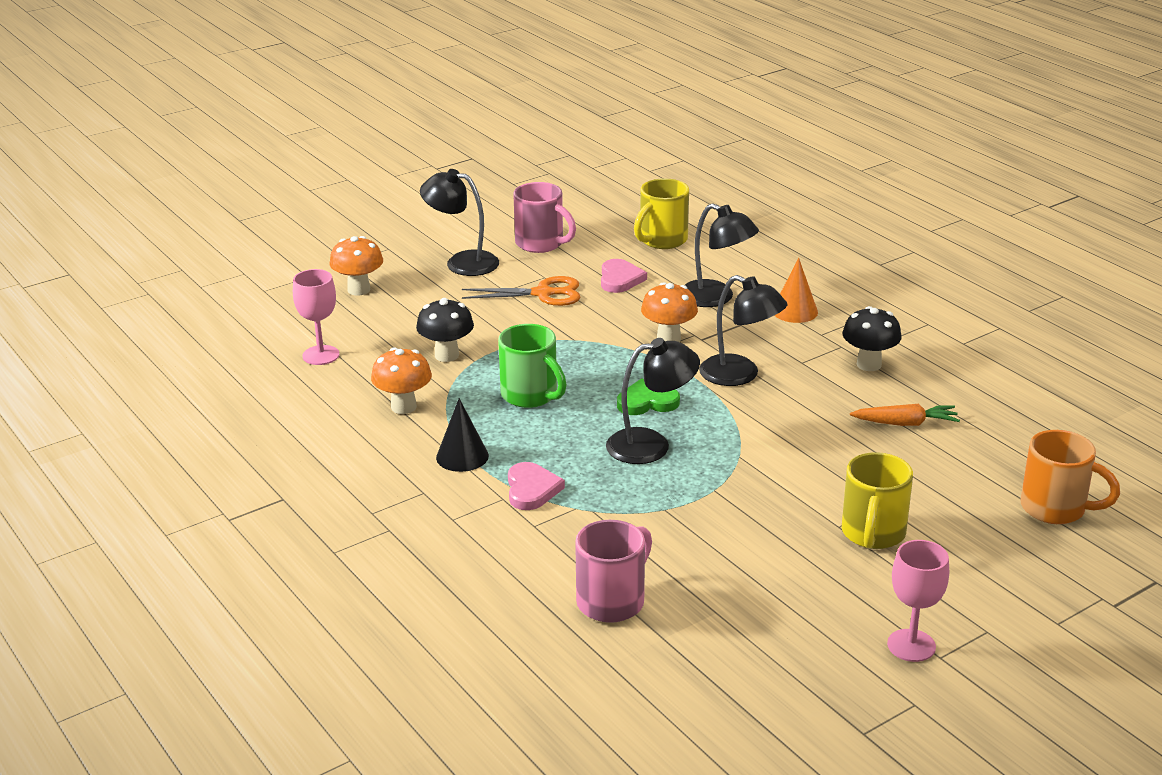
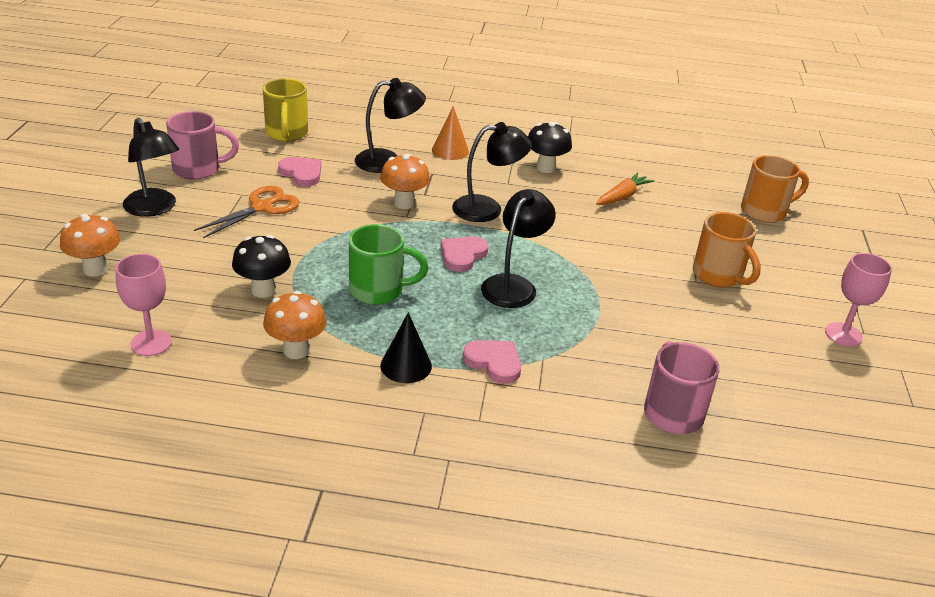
camera: 50 degrees left, 5 degrees up
black lamp [420,169,499,276] -> black lamp turned 105 degrees counterclockwise [123,118,179,217]
green heart [617,378,680,415] -> pink heart [441,236,488,272]
yellow mug [842,452,913,549] -> orange mug [693,212,761,288]

